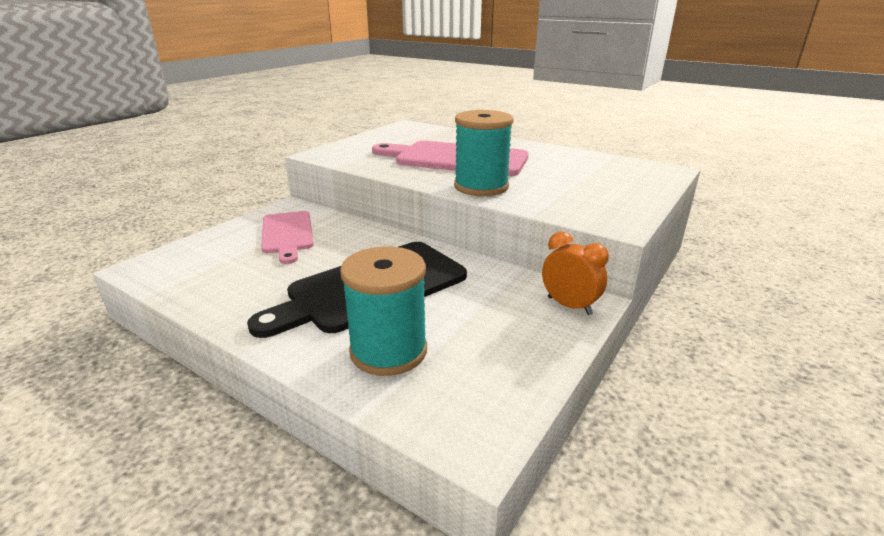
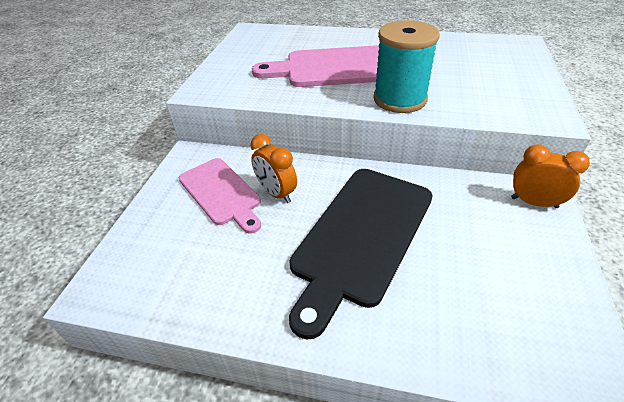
camera: 20 degrees left, 15 degrees up
turquoise spool [340,246,427,376] -> none
none -> orange clock [250,134,297,203]

